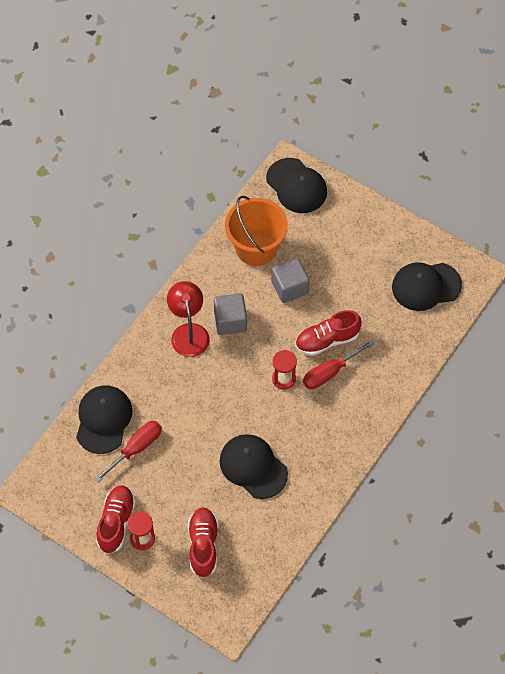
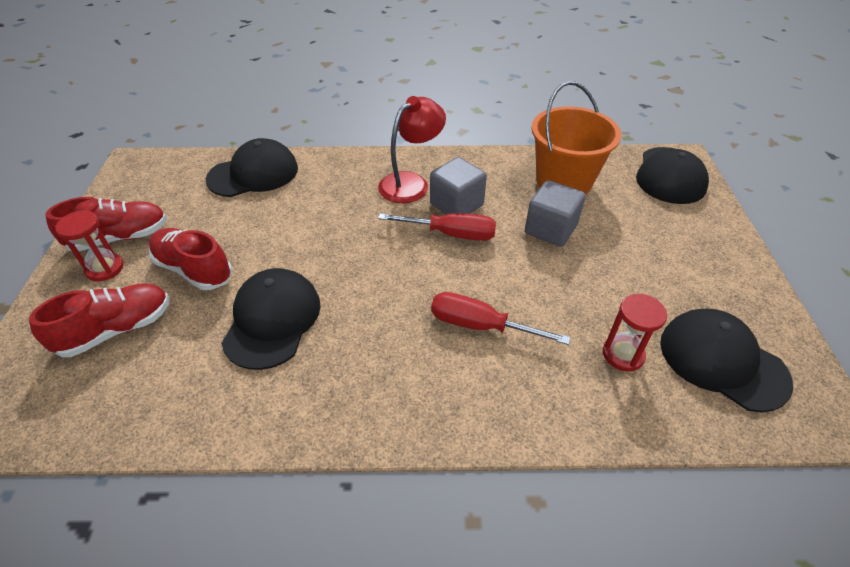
camera: 55 degrees right, 15 degrees down
red screwdriver [94,421,162,483] -> red screwdriver moved to [378,213,496,241]
red hourglass [272,350,297,390] -> red hourglass moved to [603,294,667,371]
red shoe [295,310,362,356] -> red shoe moved to [149,228,233,290]

